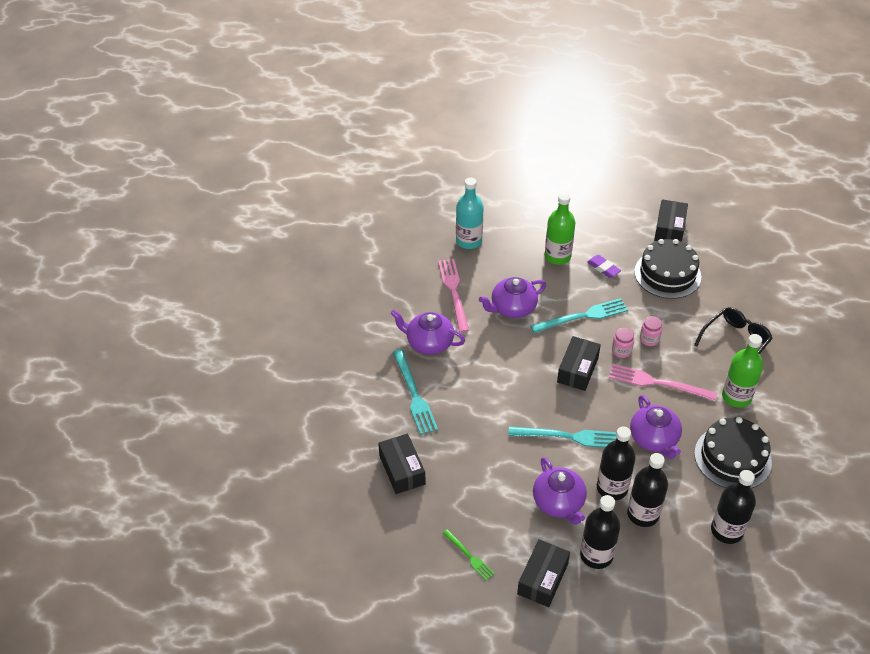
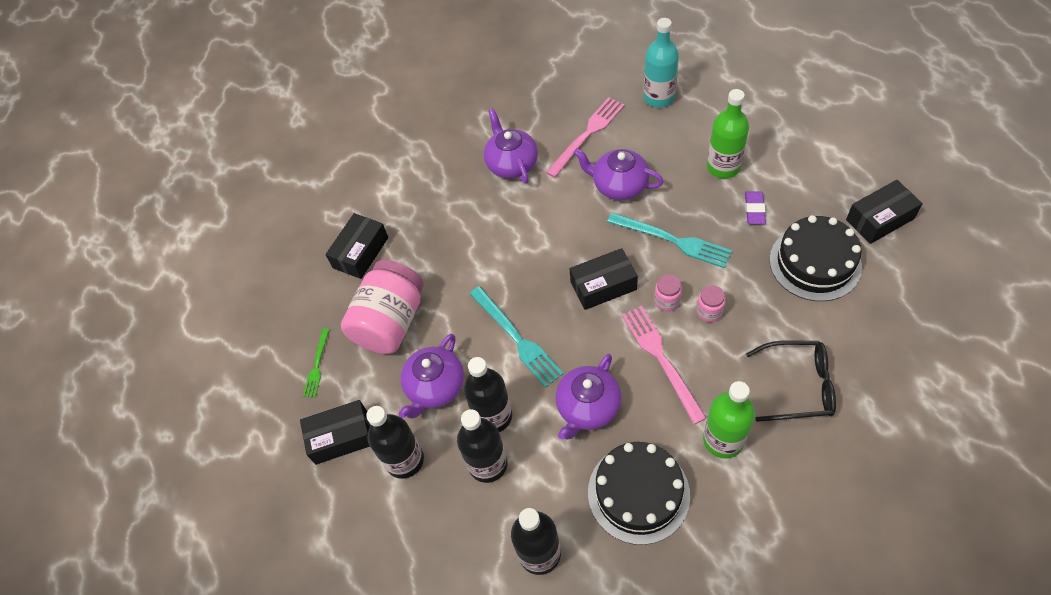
camera: 55 degrees right, 10 degrees up
turquoise fork [393,349,438,435] -> none
none -> pink jar [341,260,424,354]

